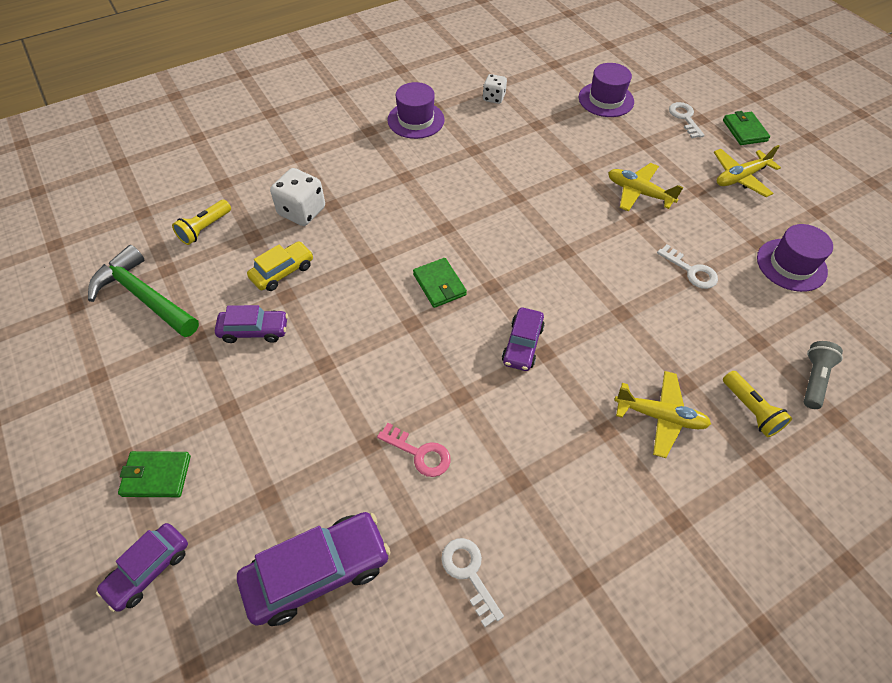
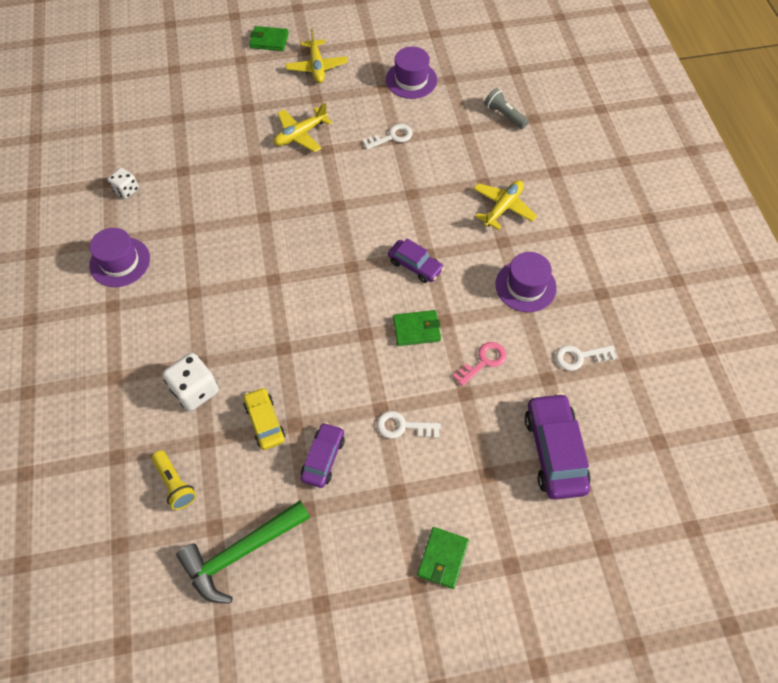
camera: 70 degrees left, 5 degrees up
purple car [96,523,188,612] -> none
green wallet [413,258,467,308] -> green wallet moved to [393,310,441,346]
purple hat [579,63,634,117] -> purple hat moved to [495,252,557,312]
white key [669,102,705,138] -> white key moved to [377,411,441,438]
yellow flashlight [723,371,792,437] -> none

